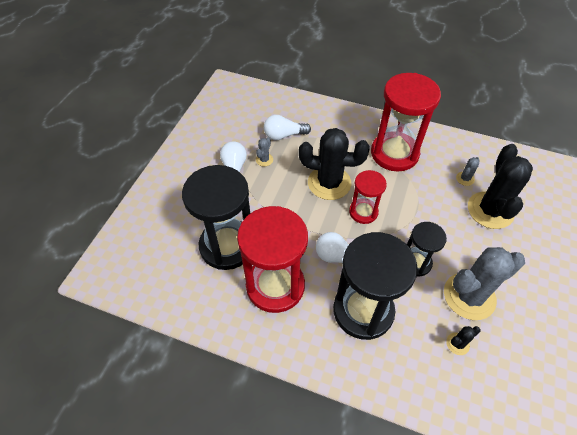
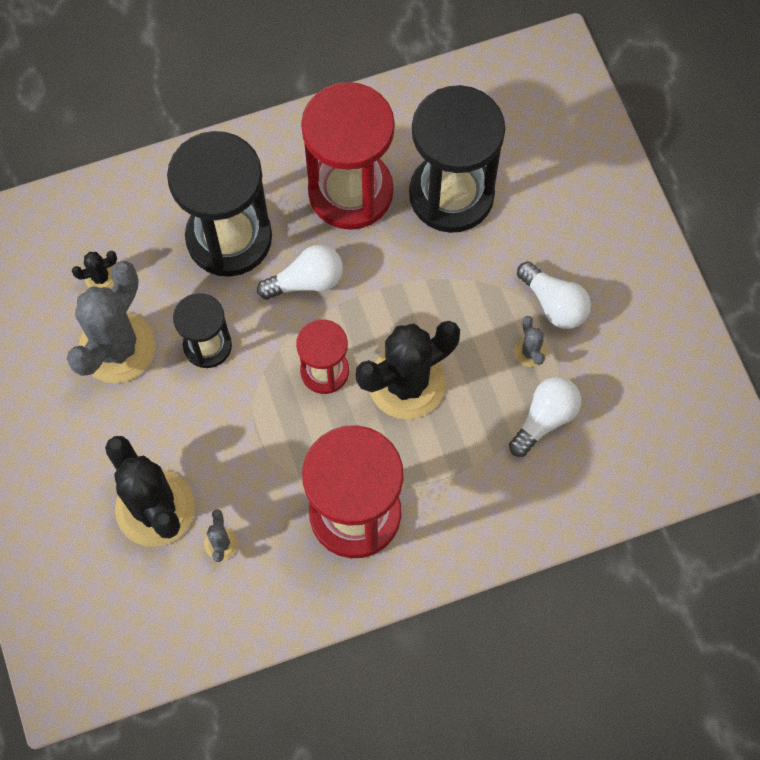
camera: 140 degrees right, 15 degrees up
black cactus [446,326,481,355] -> black cactus turned 45 degrees clockwise [72,251,117,288]

